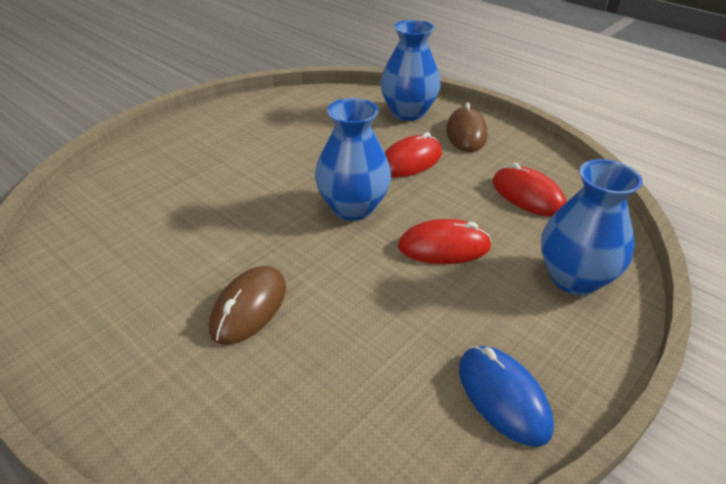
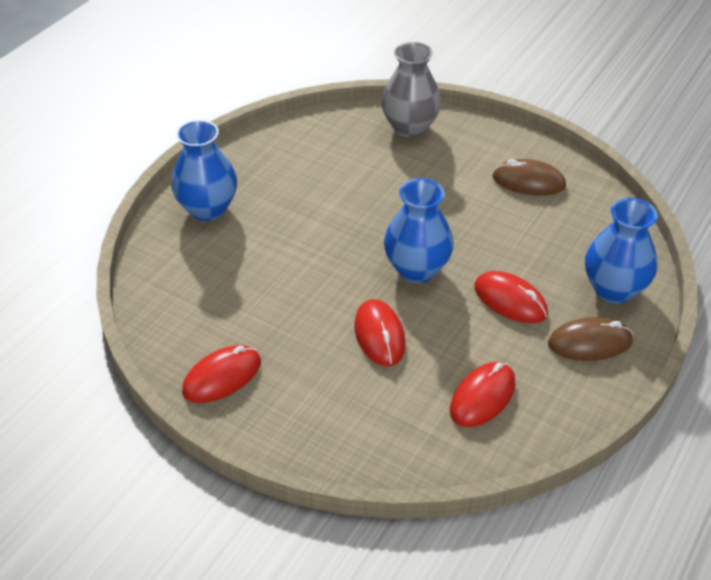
camera: 80 degrees right, 5 degrees up
brown mouse [209,266,286,345] -> brown mouse moved to [492,159,566,196]
blue mouse [459,346,554,447] -> red mouse [182,345,261,403]
blue vase [541,159,643,295] -> blue vase moved to [171,120,237,221]
none -> grey vase [381,42,441,138]

